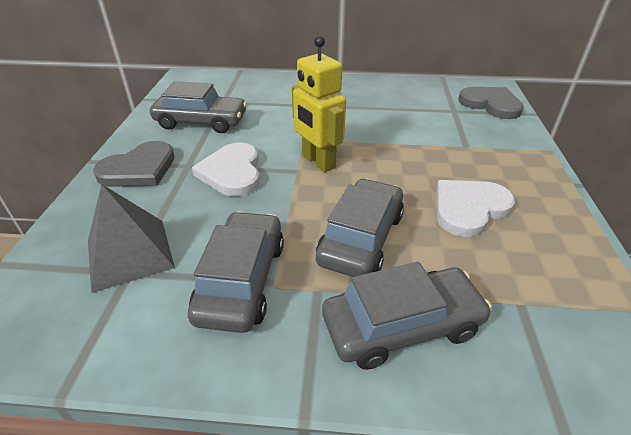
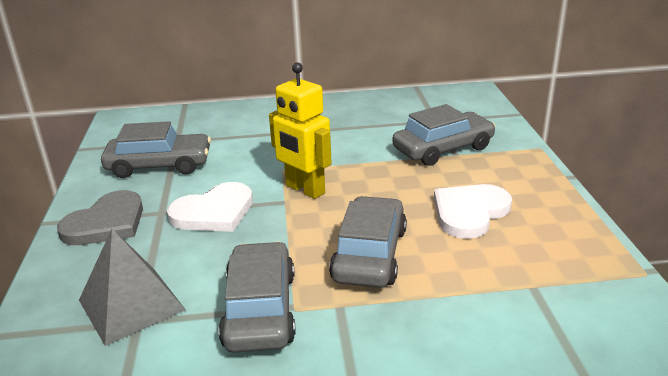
camera: 10 degrees left, 10 degrees down
white heart [192,143,260,197] -> white heart turned 105 degrees counterclockwise [167,182,253,232]
grey car [322,262,492,370] -> grey car moved to [393,104,496,166]
grey heart [459,87,524,119] -> none

